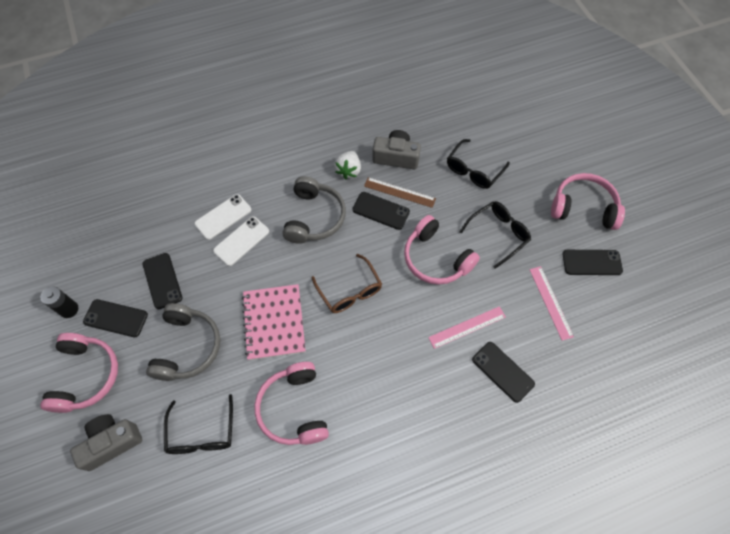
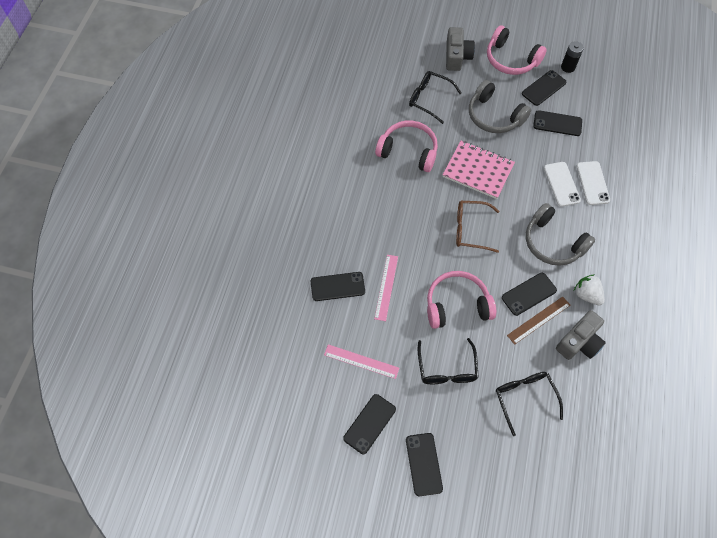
camera: 125 degrees right, 0 degrees up
pink headphones [551,173,625,230] -> black phone [406,433,443,496]

